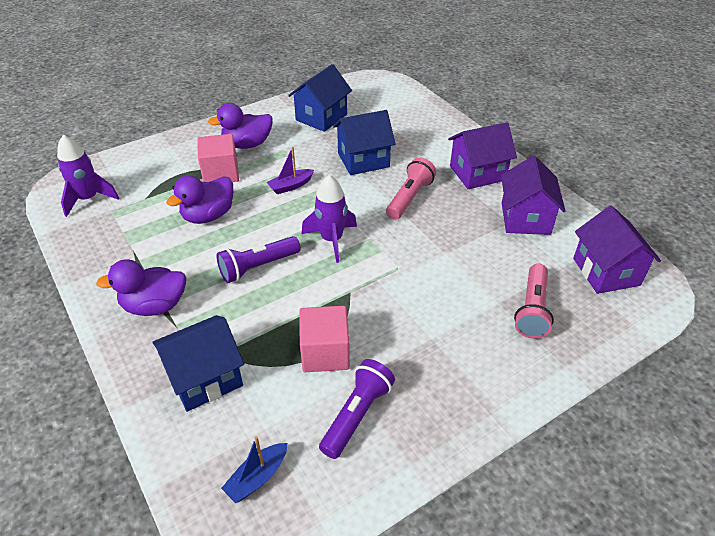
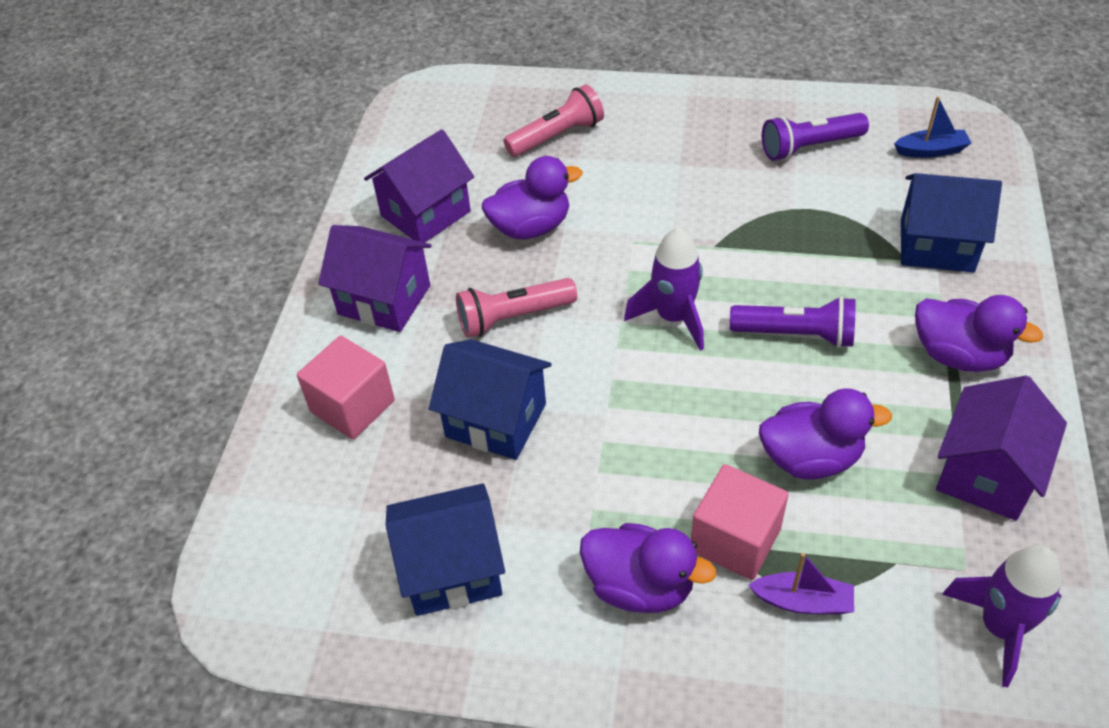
camera: 135 degrees left, 5 degrees up
purple boat [267,147,314,194] -> purple boat moved to [748,553,854,614]
pink cube [299,306,350,372] -> pink cube moved to [297,336,395,439]
purple house [573,206,661,294] -> purple house moved to [936,376,1067,521]
none -> purple duck [482,156,583,239]

